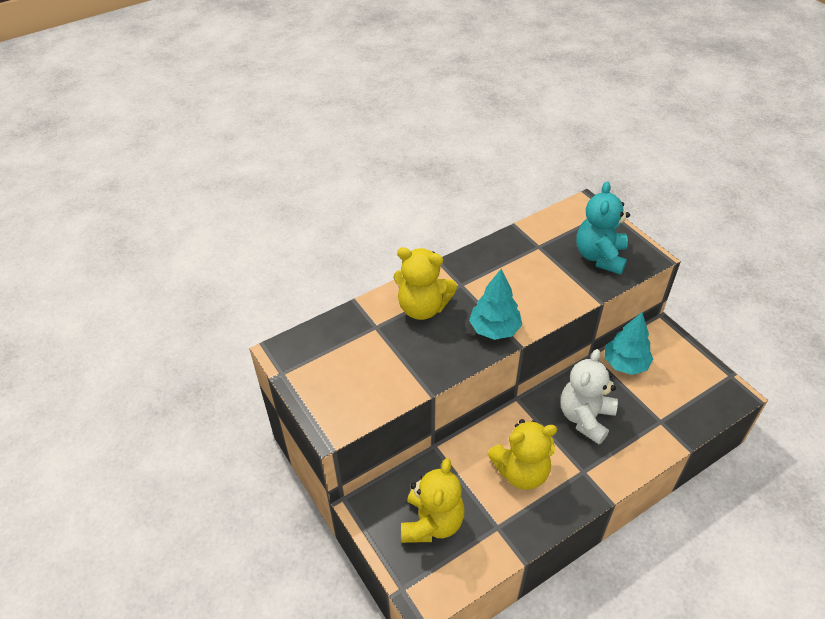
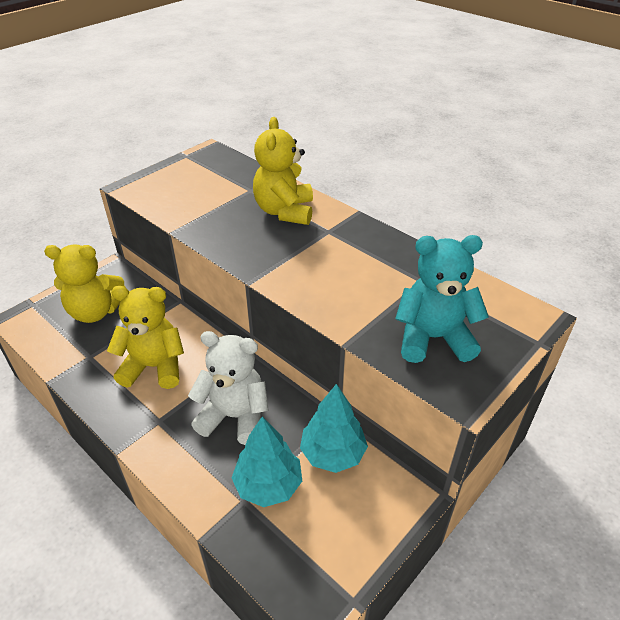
camera: 75 degrees right, 5 degrees down
turquoise tree [469,269,522,340] -> turquoise tree moved to [232,417,302,507]
yellow teddy bear [488,419,557,490] -> yellow teddy bear turned 120 degrees clockwise [107,286,184,389]

